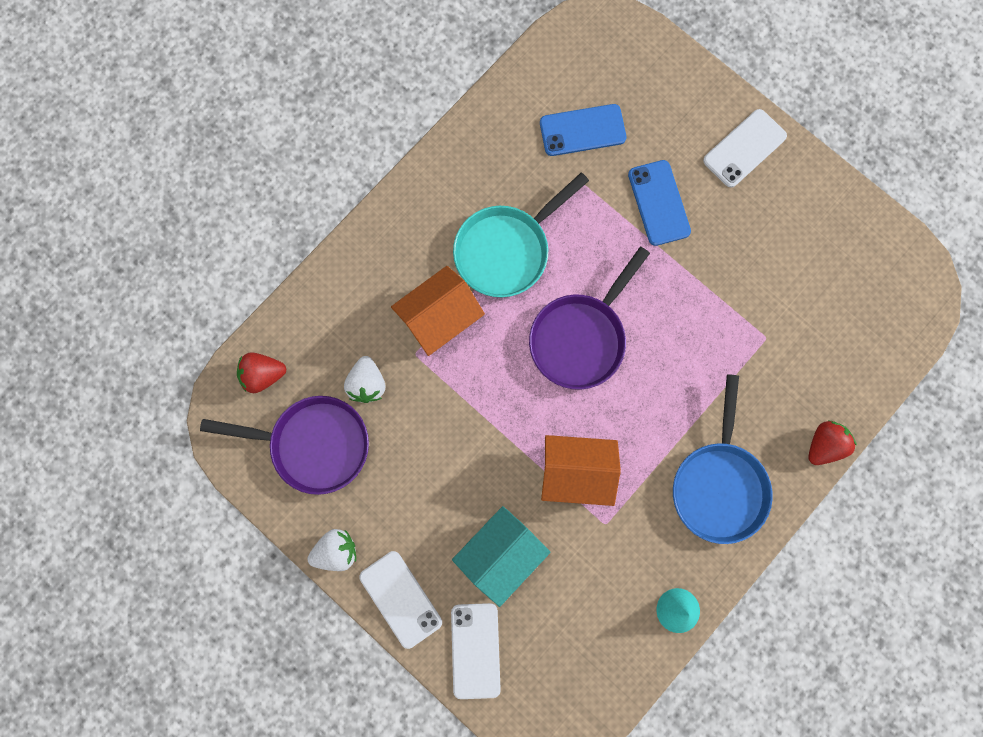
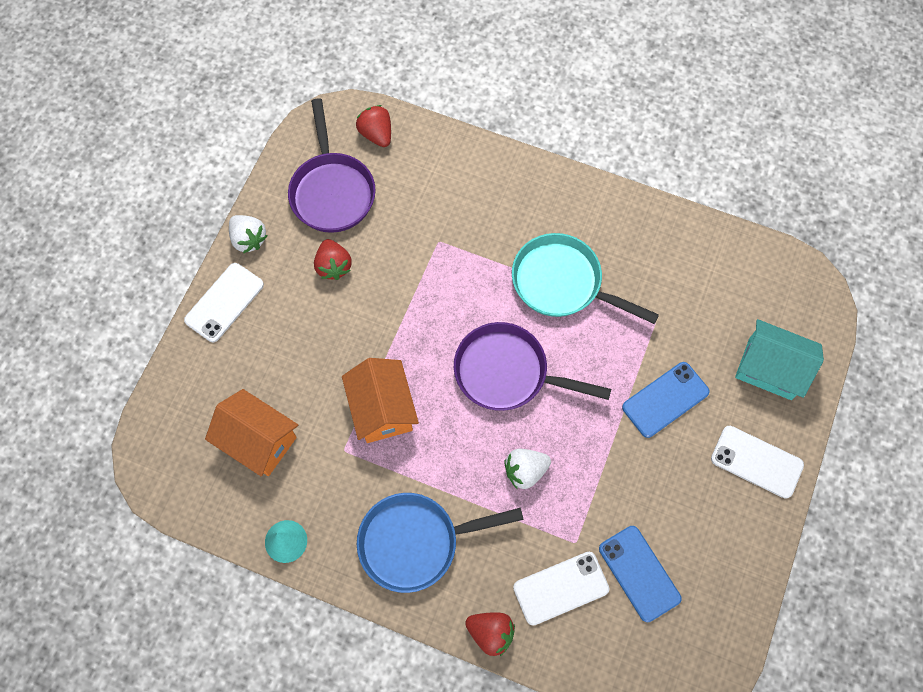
camera: 70 degrees right, 10 degrees down
white strawberry [344,356,385,403] -> white strawberry moved to [504,449,551,489]
orange house [391,266,485,356] -> orange house moved to [205,389,298,476]
white phone [451,603,501,699] -> white phone moved to [513,552,609,626]
turquoise house [452,506,550,607] -> turquoise house moved to [735,319,824,400]
blue phone [540,104,626,156] -> blue phone moved to [599,526,681,622]
none -> red strawberry [314,239,352,280]

